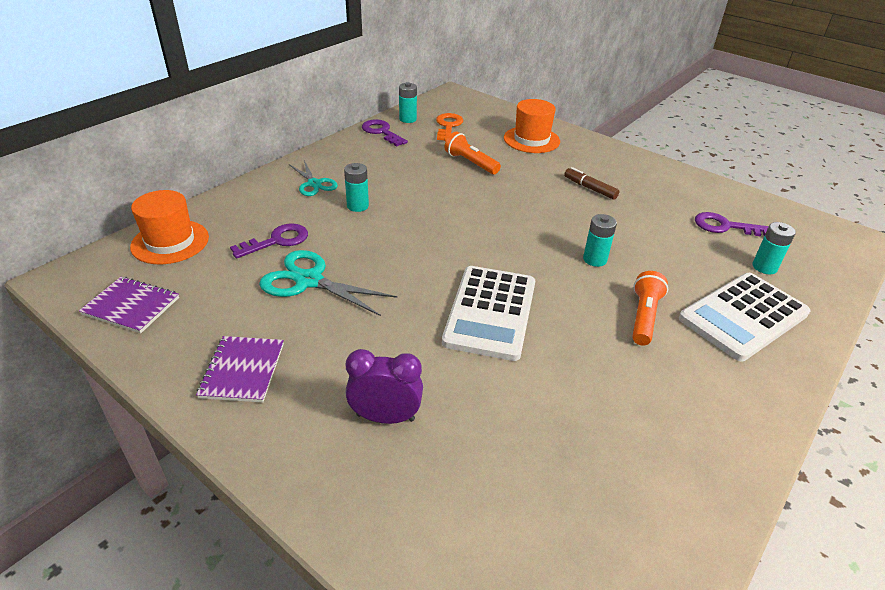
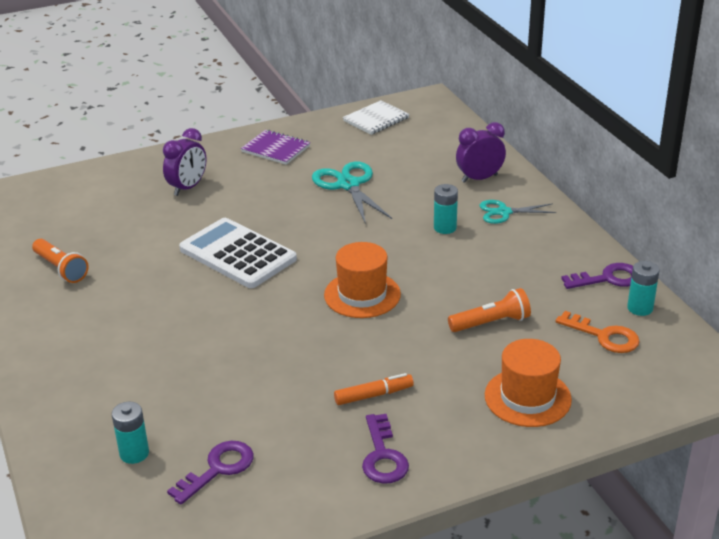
camera: 120 degrees right, 5 degrees down
purple notebook [79,277,179,333] -> white notebook [343,100,410,135]
orange hat [130,190,209,264] -> orange hat moved to [324,242,401,318]
purple key [230,223,308,259] -> purple key moved to [362,414,409,484]
turquoise scissors [259,250,397,316] -> turquoise scissors turned 75 degrees counterclockwise [312,161,392,224]
brown marker [564,167,619,200] -> orange marker [334,373,414,405]
turquoise battery [583,214,617,267] -> none
orange flashlight [632,271,668,346] -> orange flashlight moved to [32,239,89,283]
white calculator [679,273,811,361] -> none
none -> purple clock [456,122,506,183]

